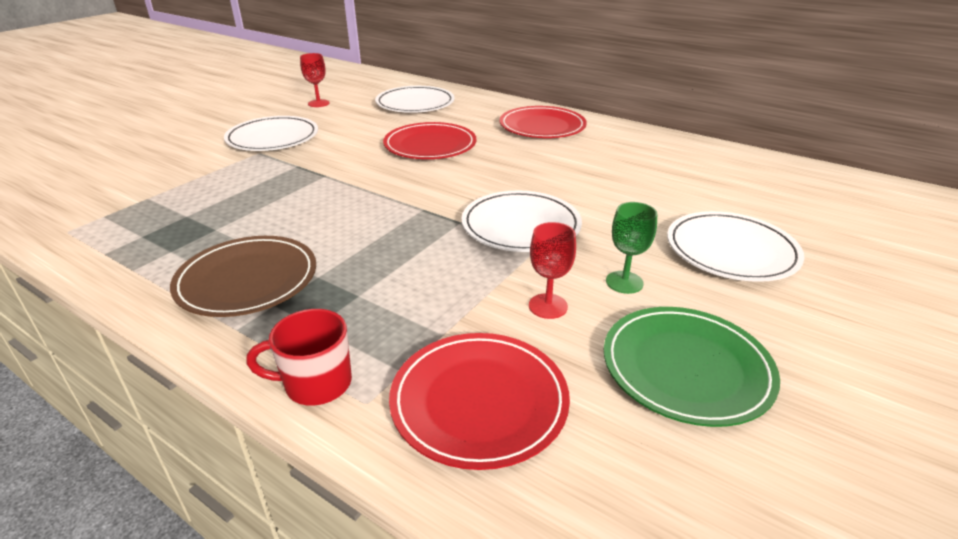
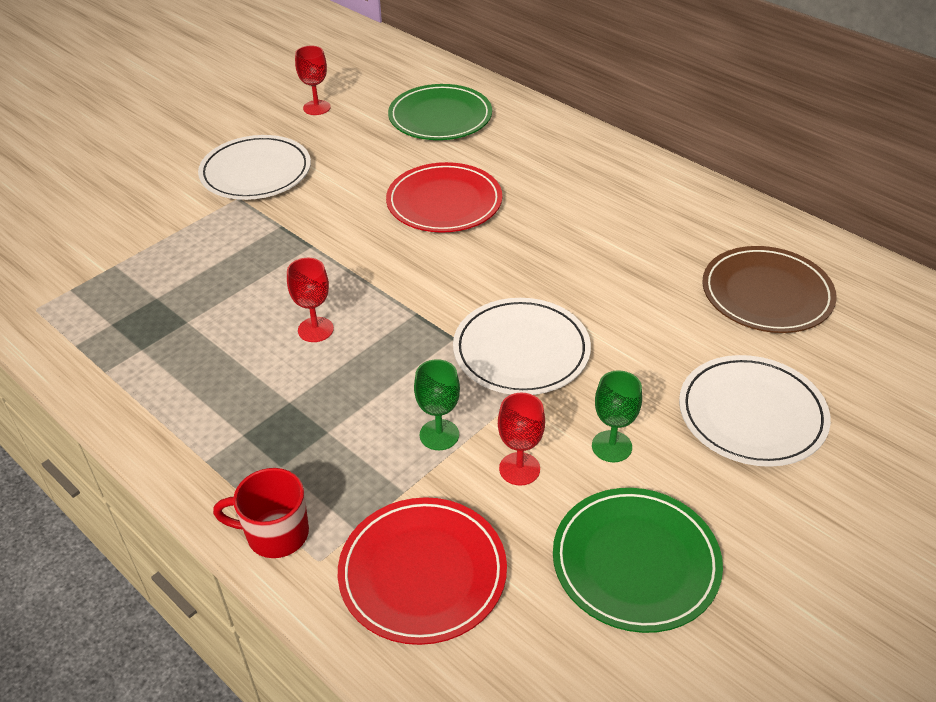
camera: 10 degrees right, 10 degrees up
brown plate [170,236,316,317] -> brown plate moved to [702,246,837,333]
white plate [375,86,455,113] -> green plate [388,84,492,140]
red plate [499,106,587,138] -> none
none -> red goblet [287,258,334,342]
none -> green goblet [414,359,460,450]

